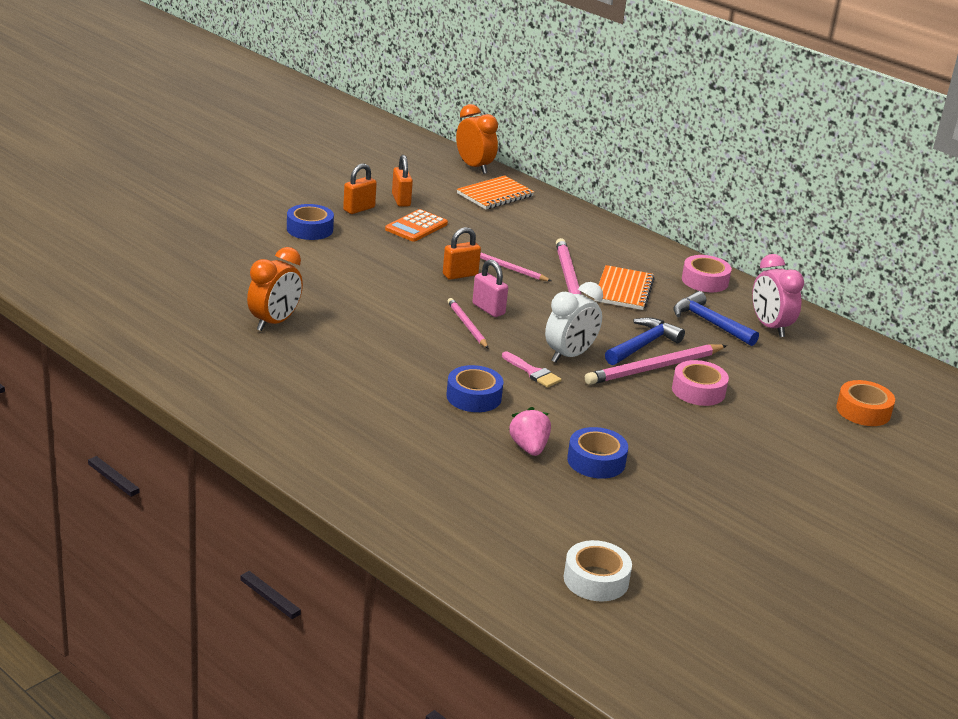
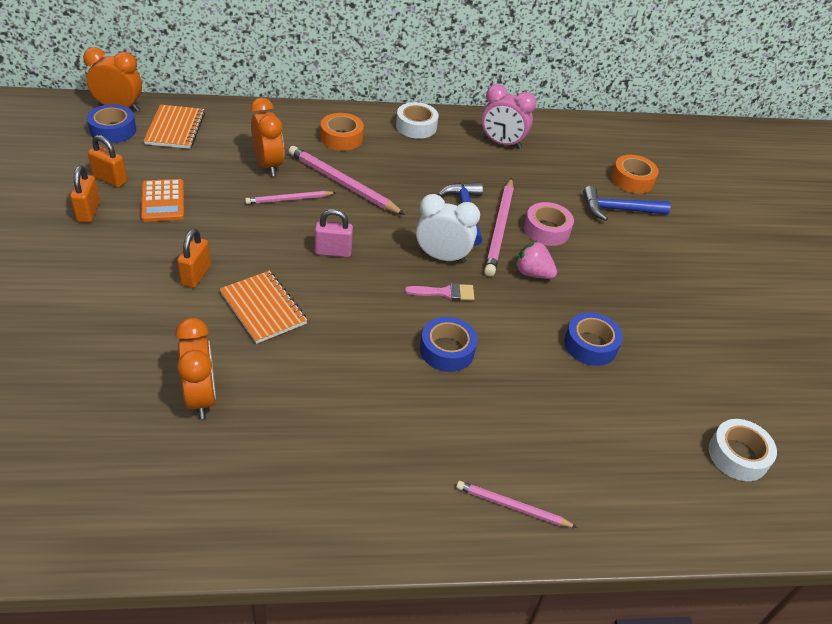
camera: 50 degrees left, 15 degrees up
blue tape [287,204,334,240] -> blue tape moved to [87,104,136,143]
orange padlock [443,227,481,280] -> orange padlock moved to [177,229,211,288]
pink pencil [448,298,489,349] -> pink pencil moved to [456,481,578,528]
pink strawberry [509,407,551,456] -> pink strawberry moved to [515,240,557,279]
white clock [545,282,603,363] -> white clock turned 75 degrees counterclockwise [416,194,480,263]
orange notebook [594,265,655,310] -> orange notebook moved to [220,271,307,344]
blue hammer [673,291,759,346] -> blue hammer moved to [583,186,670,221]
pink tape [682,255,732,292] -> white tape [396,102,438,139]
none -> orange clock [250,98,284,176]
none -> orange tape [320,113,364,151]

